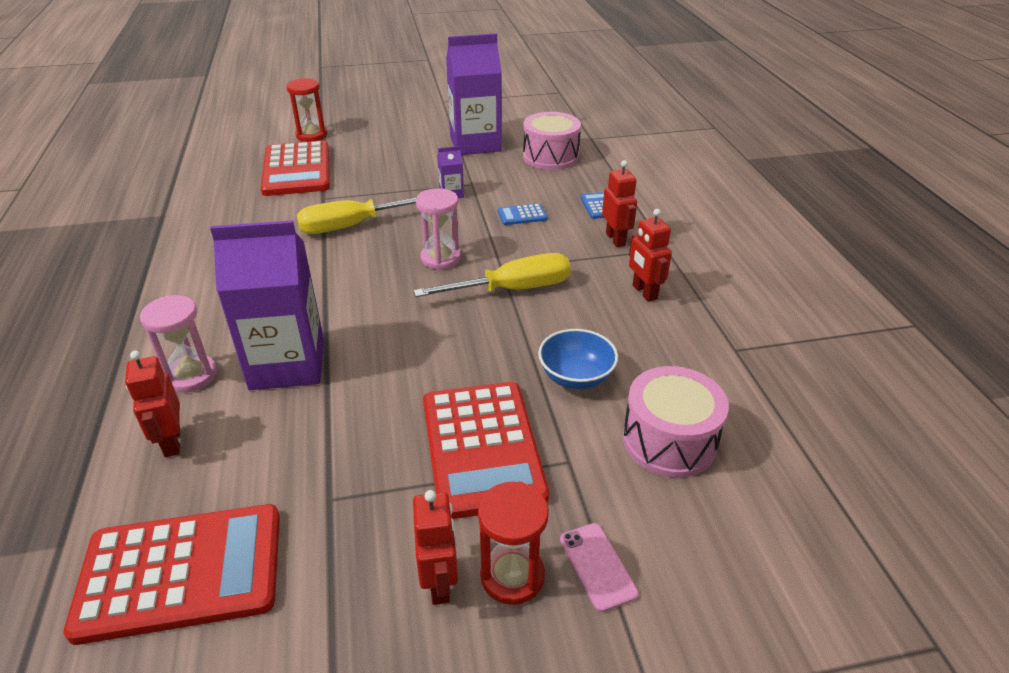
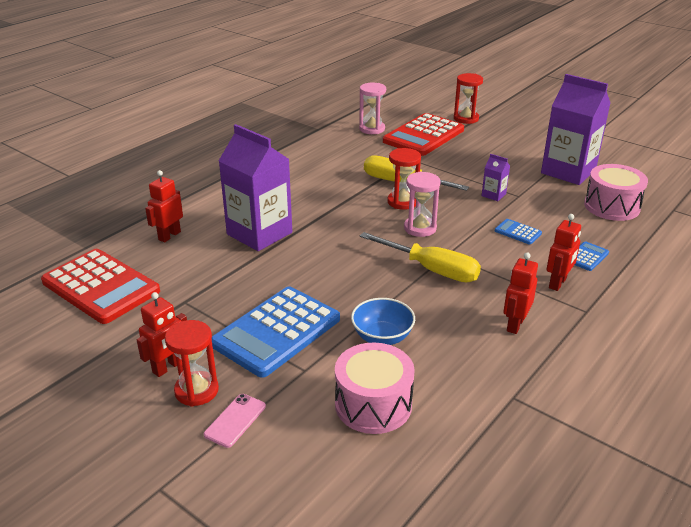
camera: 50 degrees right, 5 degrees down
pink hourglass [140,295,217,392] -> pink hourglass moved to [359,83,386,134]
red calculator [423,382,549,519] -> blue calculator [212,286,340,378]
none -> red hourglass [387,148,421,210]

